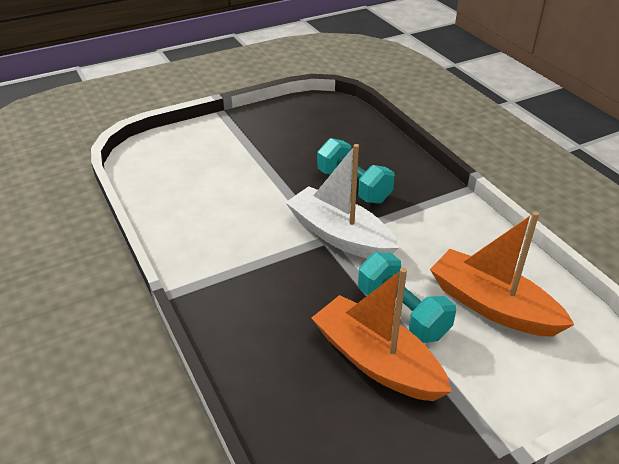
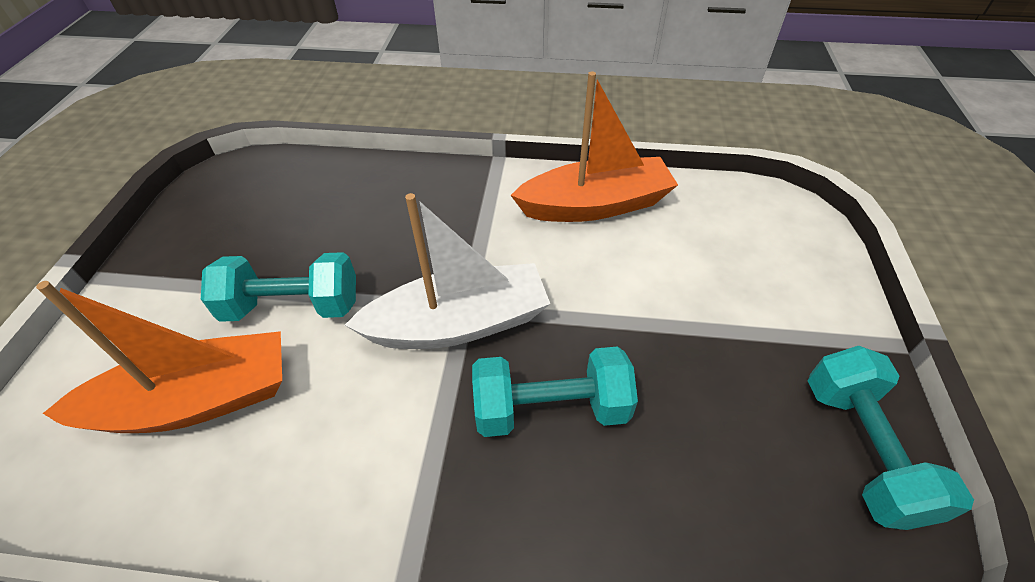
camera: 125 degrees right, 10 degrees up
orange boat [312,267,452,401] -> orange boat moved to [511,71,678,222]
none -> turquoise dumbbell [808,346,974,530]

